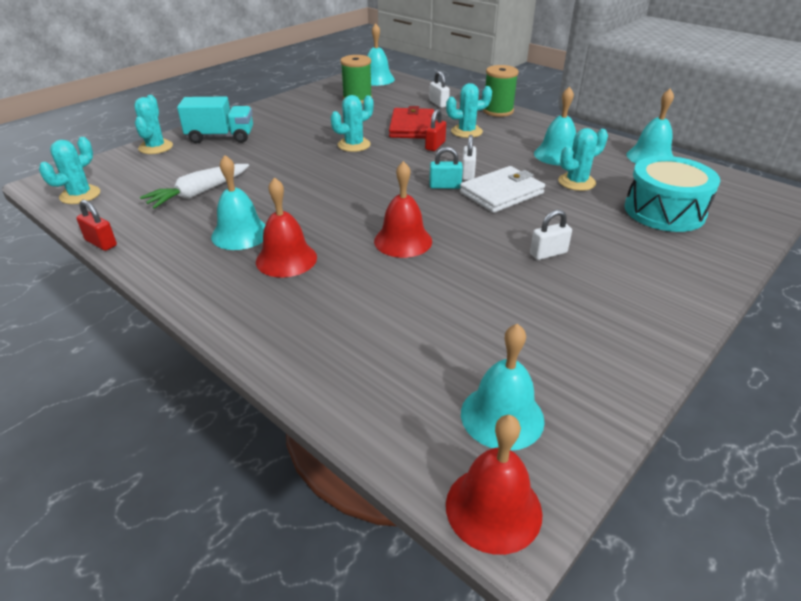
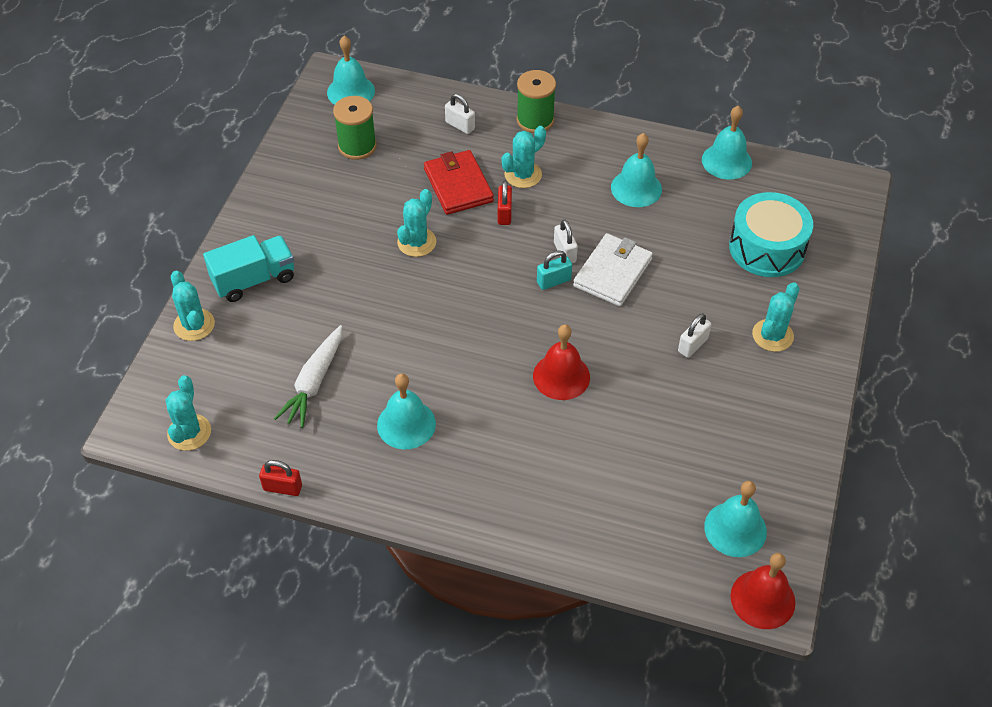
camera: 25 degrees left, 15 degrees up
red bell [256,177,317,278] -> none
turquoise cactus [558,128,608,191] -> turquoise cactus moved to [752,282,800,352]

